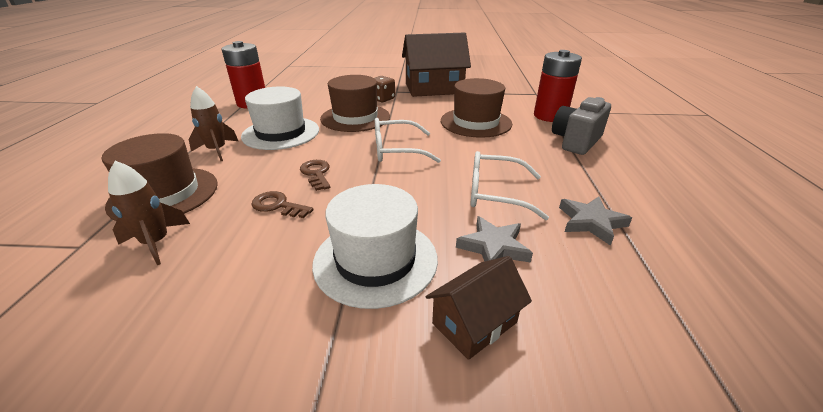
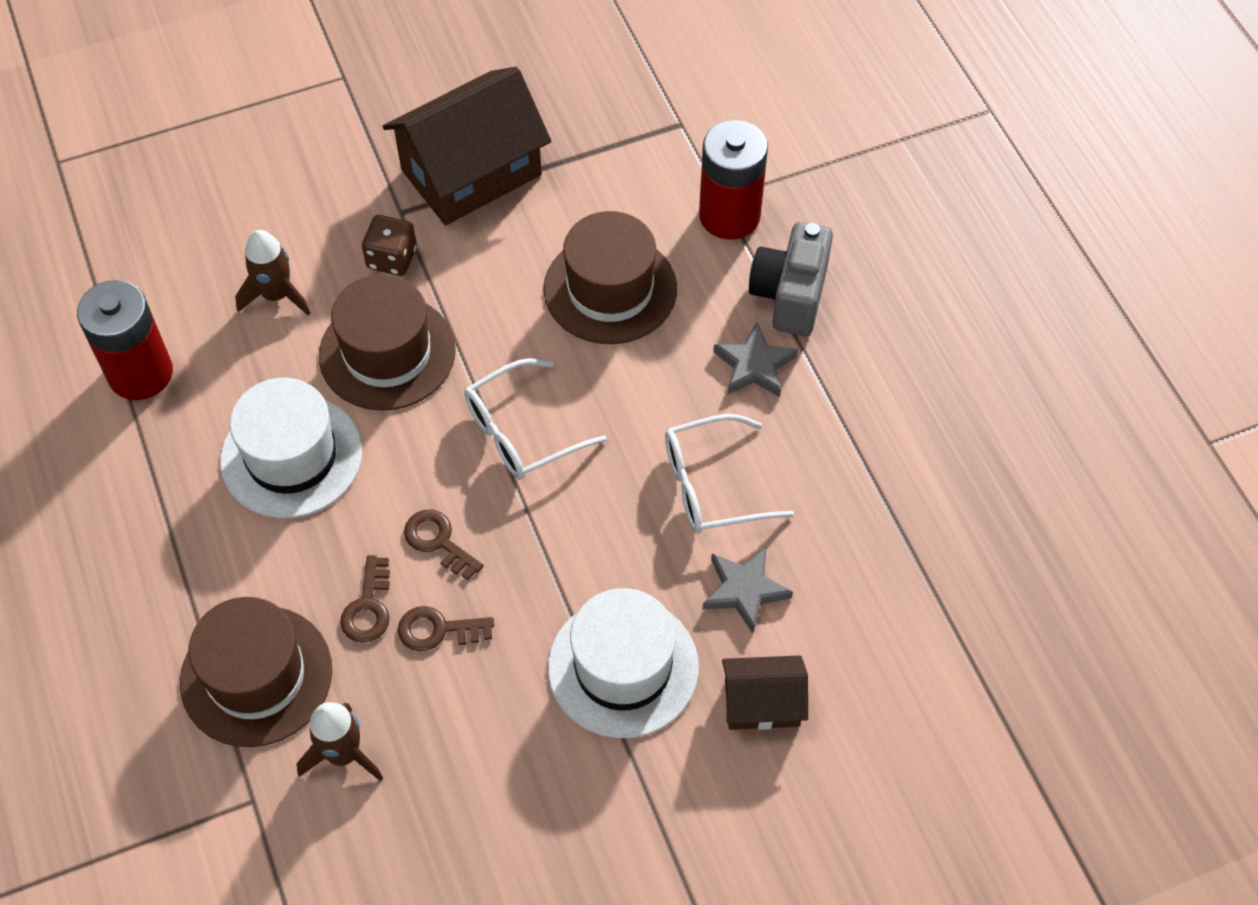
camera: 25 degrees left, 25 degrees up
brown rocket [189,86,238,161] -> brown rocket moved to [235,230,310,316]
brown house [426,256,532,360] -> brown house turned 60 degrees clockwise [722,655,808,730]
grey star [559,197,632,246] -> grey star moved to [713,322,798,397]
none -> brown key [340,555,390,643]

